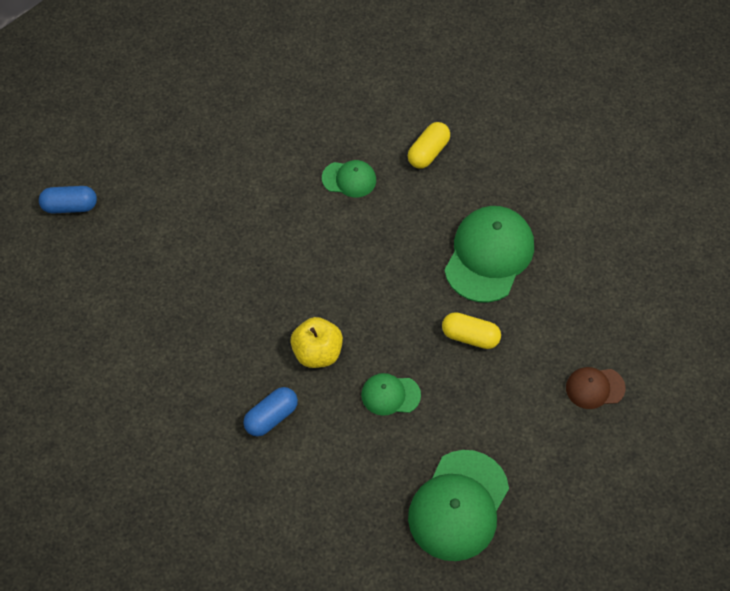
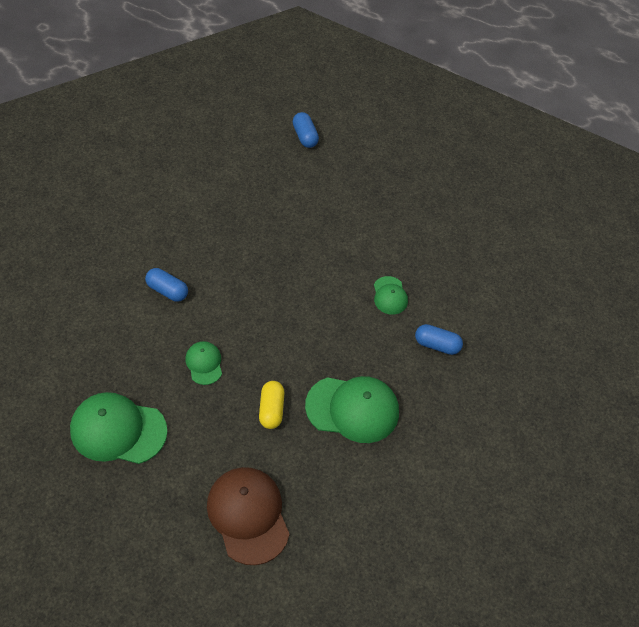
camera: 70 degrees right, 5 degrees down
yellow apple [290,317,343,368] -> none
yellow capsule [408,122,450,169] -> blue capsule [415,324,463,355]
brown cap [566,367,626,409] -> brown cap [207,467,290,565], size x1.92

